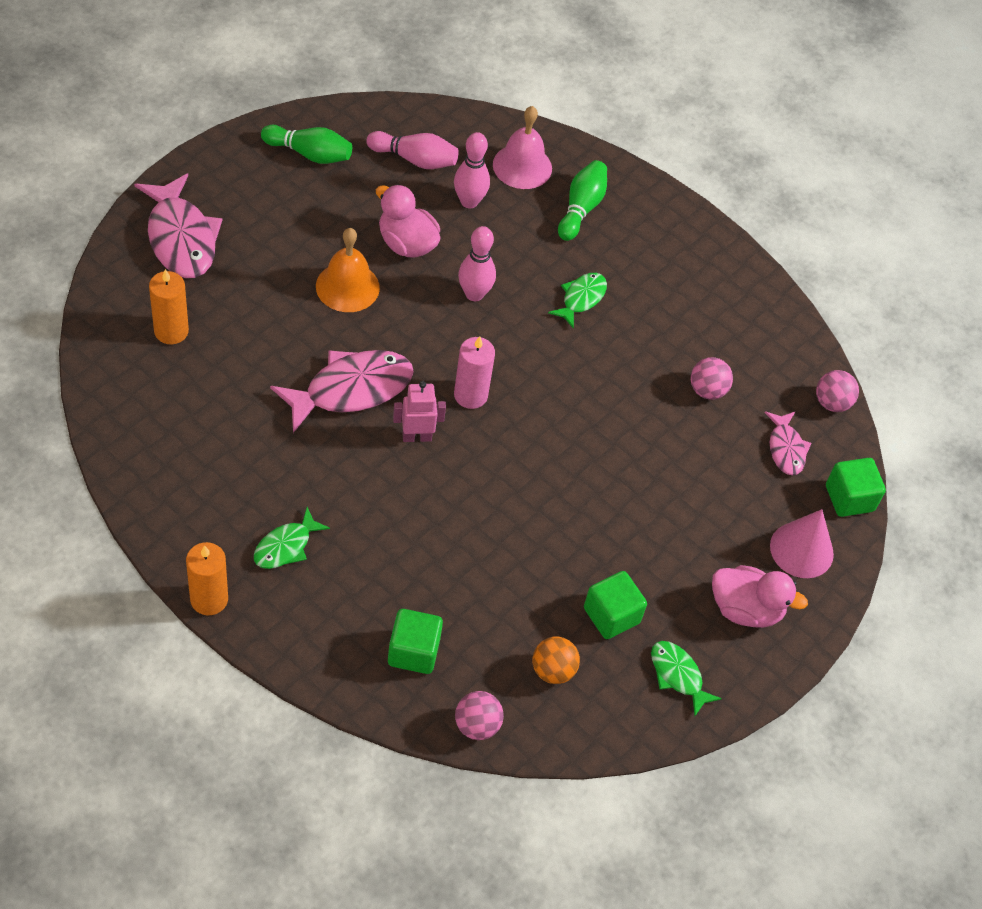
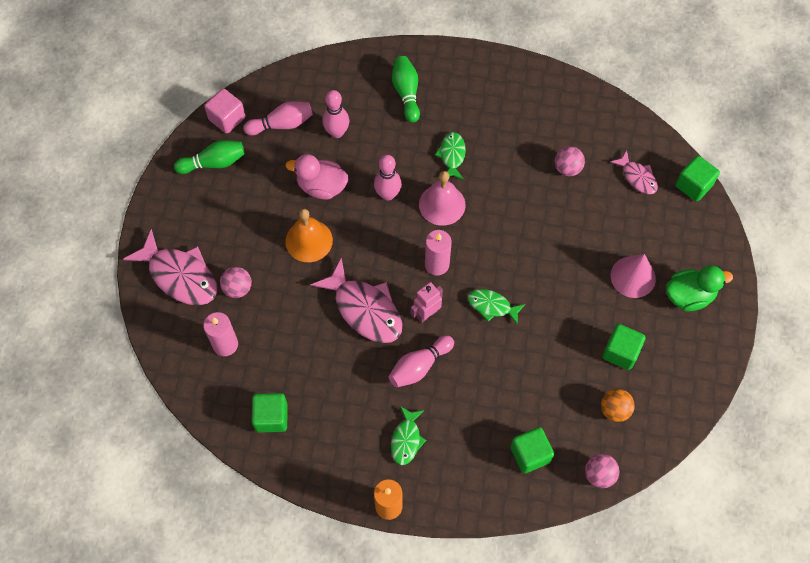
camera: 25 degrees left, 10 degrees up
orange candle [149,269,189,344] -> pink candle [203,312,238,356]
pink fish [270,350,414,433] -> pink fish turned 105 degrees clockwise [310,258,402,343]
pink bell [493,106,552,189] -> pink bell moved to [419,171,466,226]
green fish [651,641,722,716] -> green fish moved to [468,289,525,325]
pink duck [712,565,808,628] -> green duck [666,266,733,312]
pink cone [770,509,834,578] -> pink cone moved to [611,254,656,298]
pink ball [816,370,859,412] -> pink ball moved to [220,267,252,298]
none -> pink cube [204,88,245,134]
none -> green cube [251,393,288,433]
none -> pink bowling pin [389,335,454,388]

